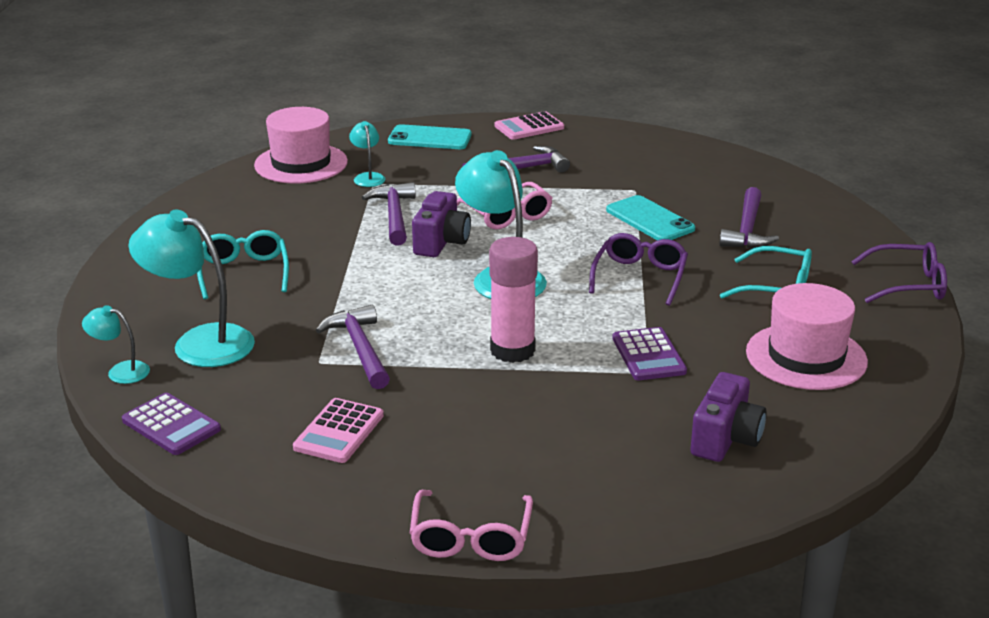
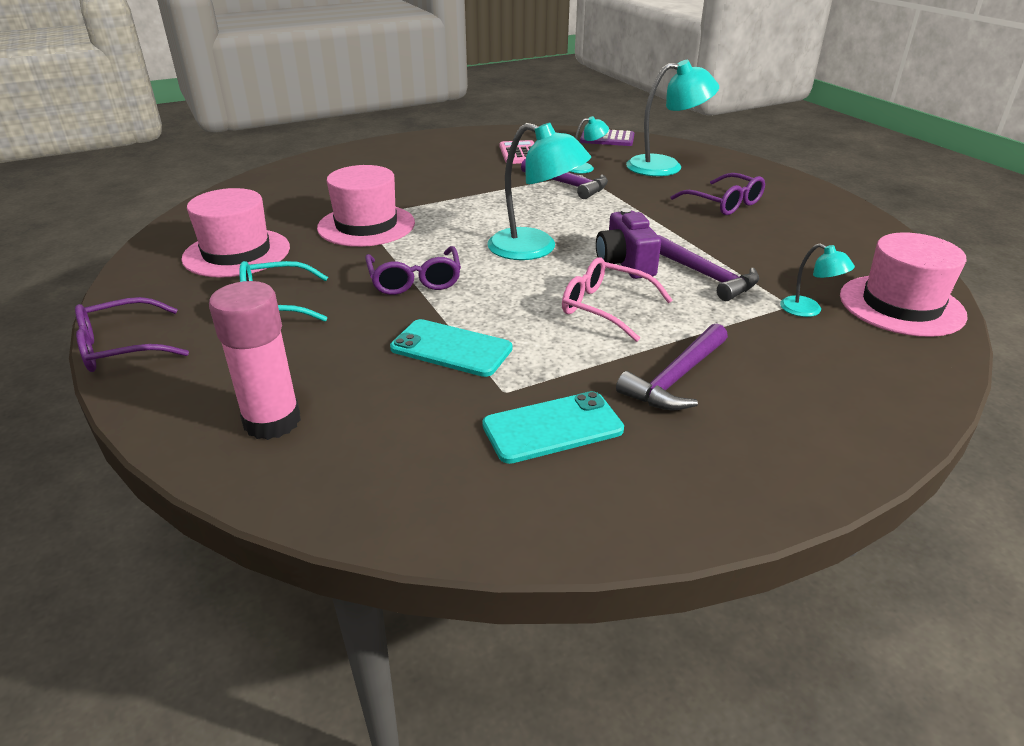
camera: 150 degrees right, 5 degrees up
turquoise lamp [82,305,150,384] -> turquoise lamp moved to [570,116,609,174]
turquoise glasses [197,230,289,299] -> purple glasses [671,173,765,215]
turquoise phone [388,124,472,149] -> turquoise phone moved to [482,391,624,464]
pink glasses [410,490,533,561] -> none
pink glue stick [489,237,538,363] -> pink glue stick moved to [209,281,301,440]
pink calculator [495,111,564,140] -> none
purple calculator [612,327,687,380] -> pink hat [317,165,415,247]
purple camera [690,372,767,462] -> none
purple hammer [719,187,779,249] -> none

